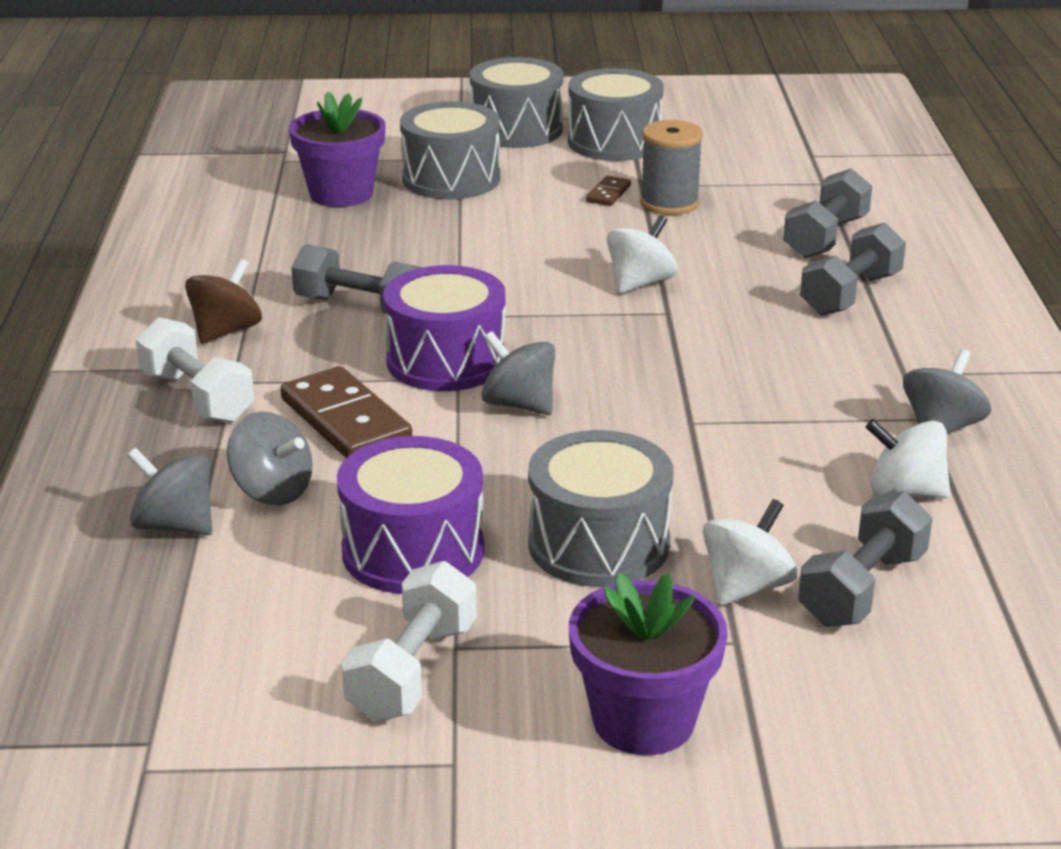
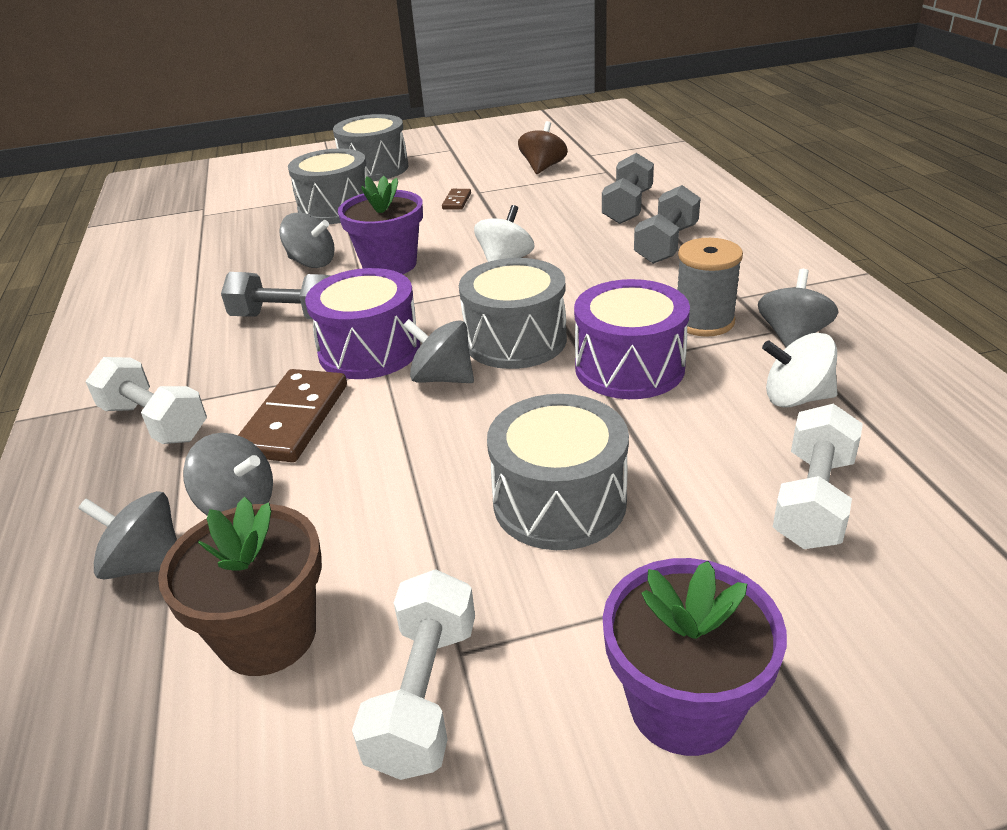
camera: 10 degrees left, 5 degrees up
brown spinning top [185,259,262,344] -> brown spinning top moved to [518,121,568,174]
brown domino [280,366,412,458] -> brown domino turned 60 degrees clockwise [238,369,347,462]
purple flower pot [289,92,385,207] -> purple flower pot moved to [338,176,423,274]
purple drum [337,436,484,594] -> purple drum moved to [574,279,690,399]
grey drum [568,68,664,161] -> grey drum moved to [459,258,567,369]
grey spool [640,120,703,215] -> grey spool moved to [677,238,743,337]
white spinning top [703,499,797,606] -> none
grey dumbbell [798,491,933,627] -> white dumbbell [773,404,863,549]
none -> brown flower pot [158,497,322,676]
none -> grey spinning top [279,212,335,268]

